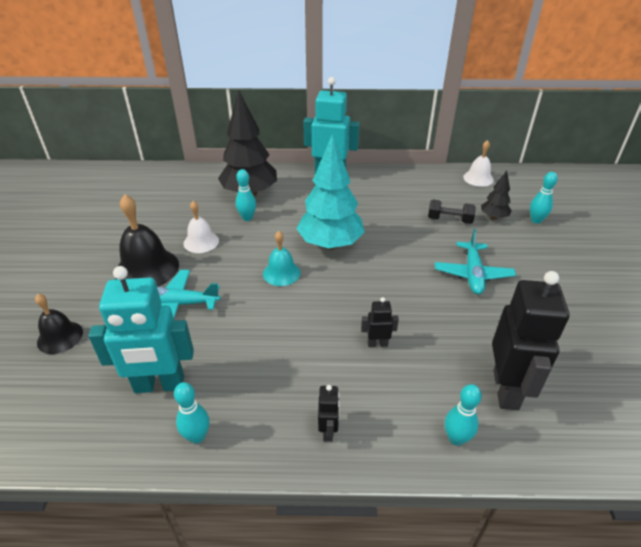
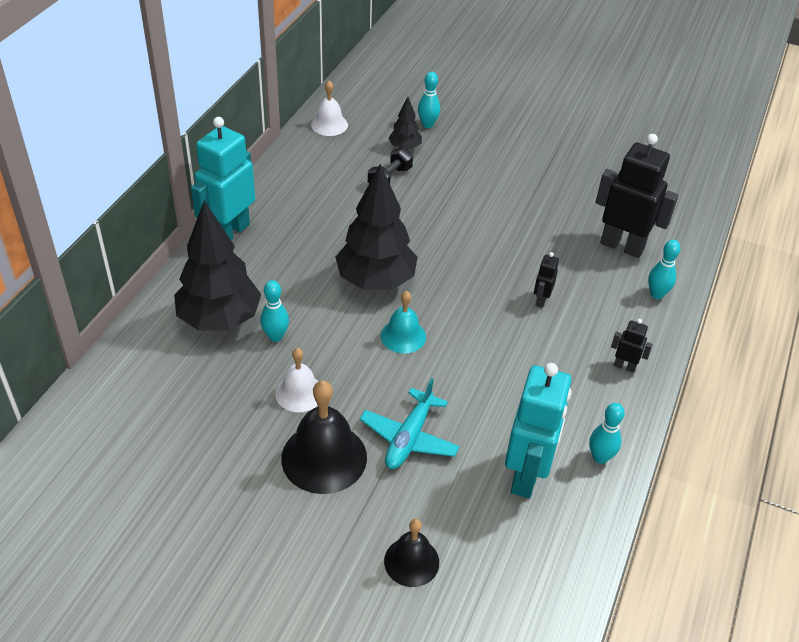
camera: 70 degrees left, 5 degrees up
turquoise tree [297,133,365,250] -> black tree [335,164,418,290]
turquoise plane [435,229,516,294] -> none

